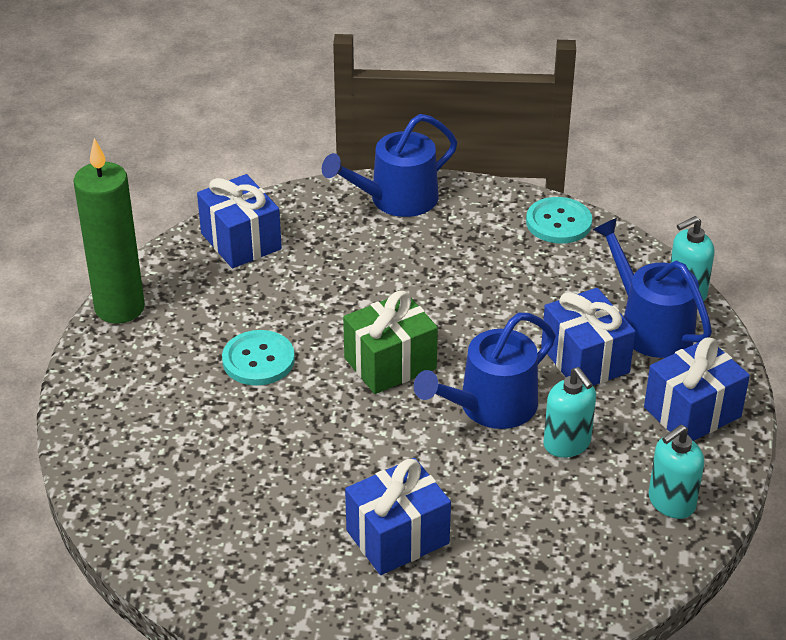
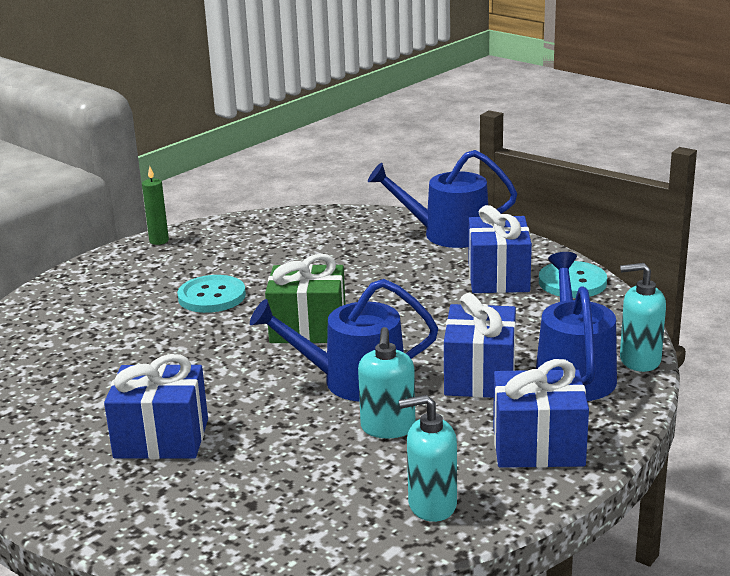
camera: 35 degrees right, 15 degrees down
green candle [73,138,145,324] -> green candle [142,166,169,245], size x0.44
blue gift [197,174,282,268] -> blue gift moved to [469,205,532,293]

